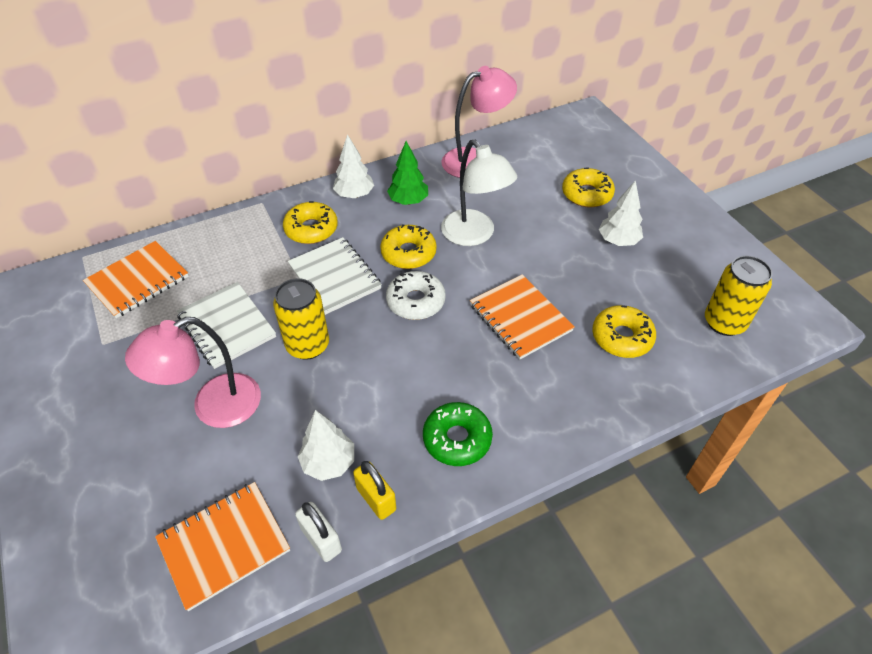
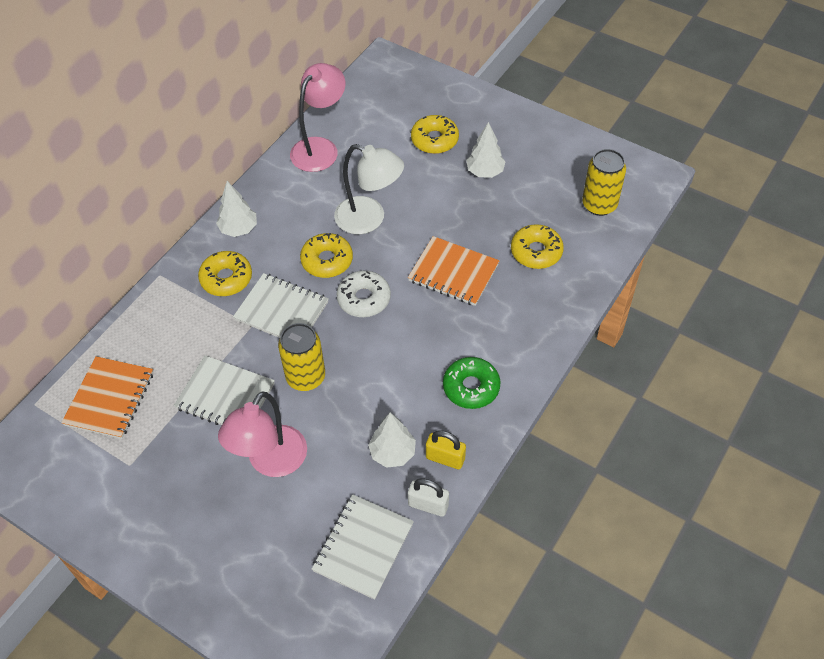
camera: 30 degrees left, 5 degrees up
orange notebook [155,482,290,611] -> white notebook [312,494,414,600]
green tree [387,141,428,205] -> none

